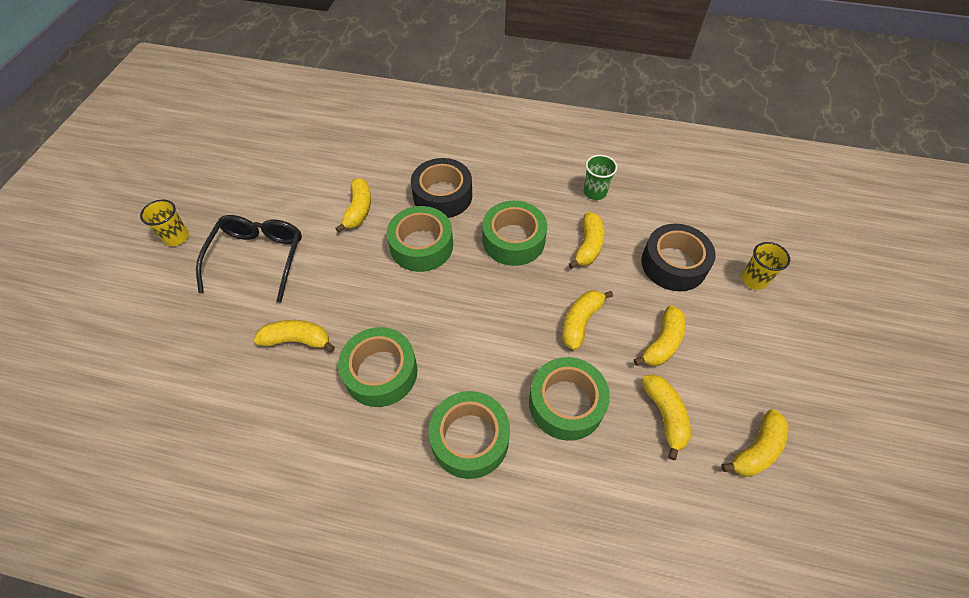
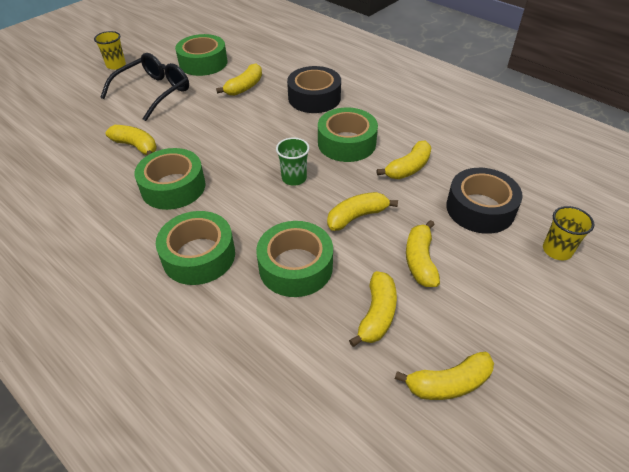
camera: 30 degrees right, 10 degrees down
green tape [387,206,453,272] -> green tape moved to [175,34,227,76]
green cup [584,155,617,200] -> green cup moved to [276,137,309,186]
yellow banana [634,305,686,366] -> yellow banana turned 120 degrees clockwise [406,220,440,287]

